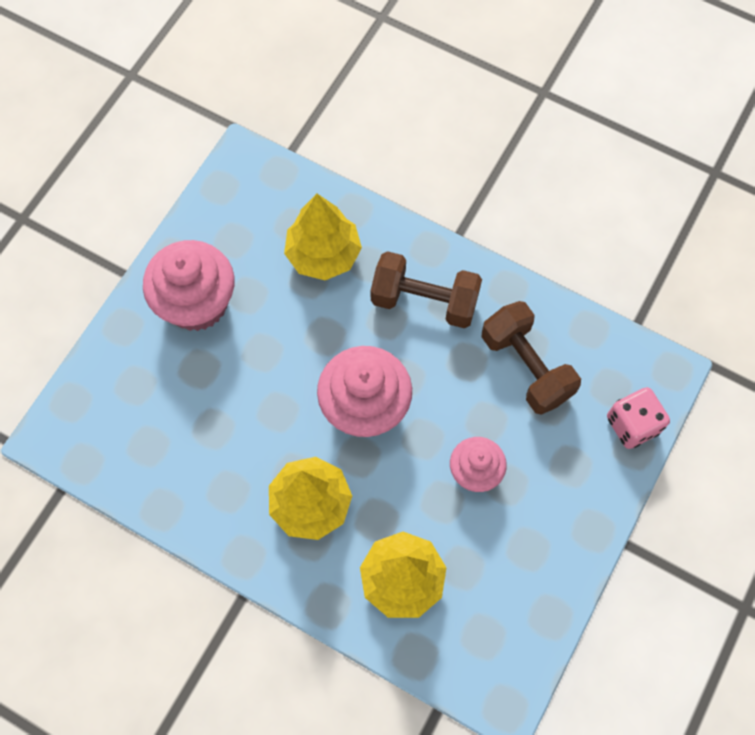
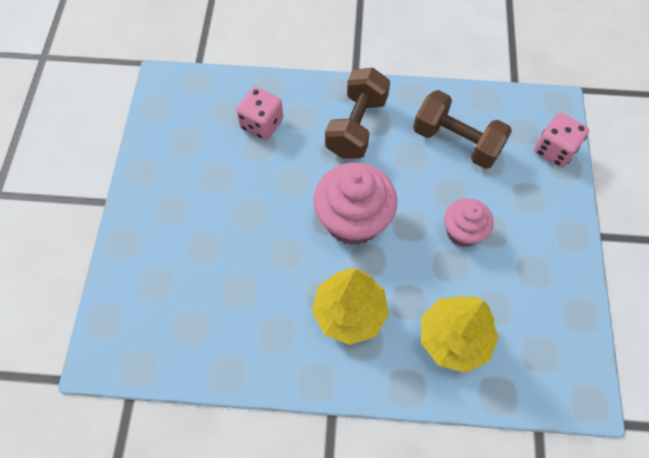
camera: 25 degrees left, 5 degrees down
pink cupcake [143,240,235,331] -> none
yellow tree [284,194,362,280] -> pink dice [236,87,283,140]
brown dumbbell [371,251,482,328] -> brown dumbbell turned 60 degrees counterclockwise [325,68,390,158]

